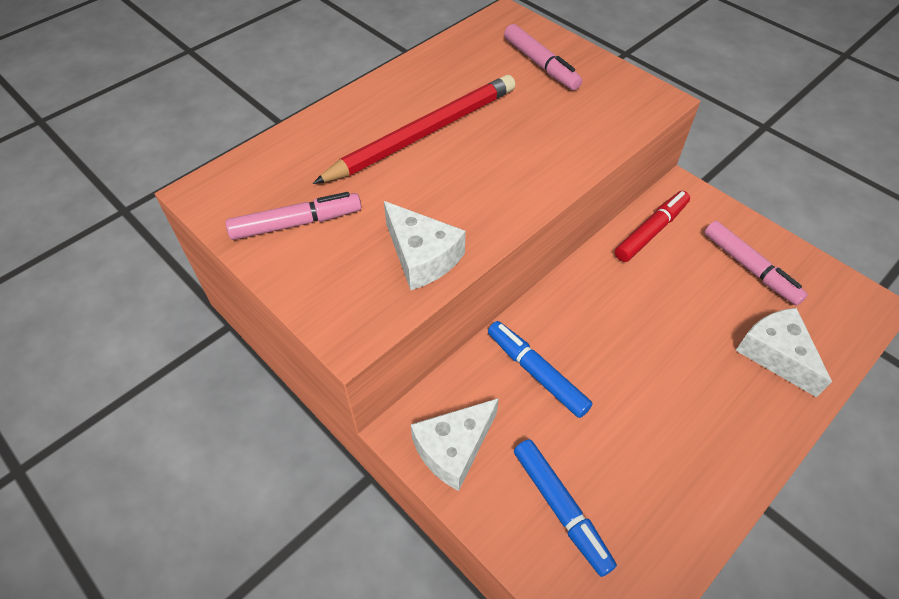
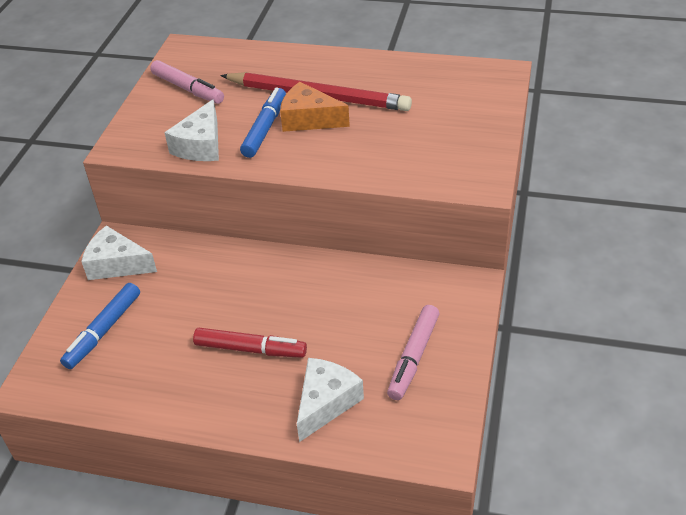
camera: 60 degrees right, 10 degrees down
blue marker [488,321,593,418] -> blue marker moved to [240,88,286,158]
pink marker [504,24,582,90] -> none
red marker [615,191,690,262] -> red marker moved to [193,328,307,358]
none -> orange cheese [280,82,350,132]

